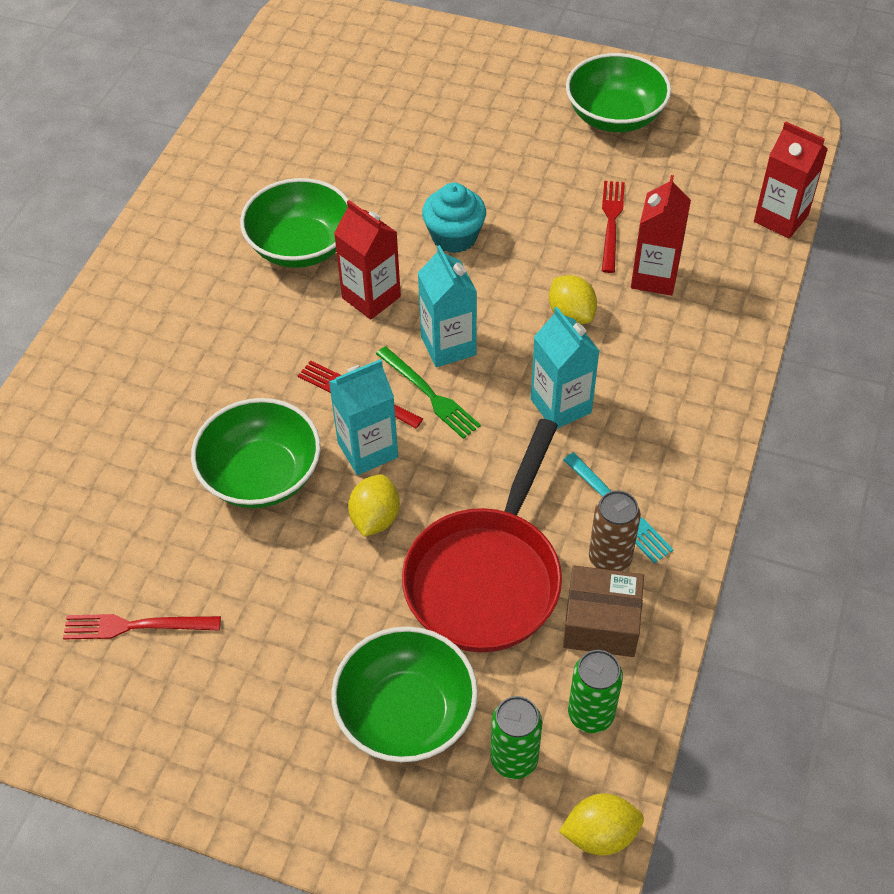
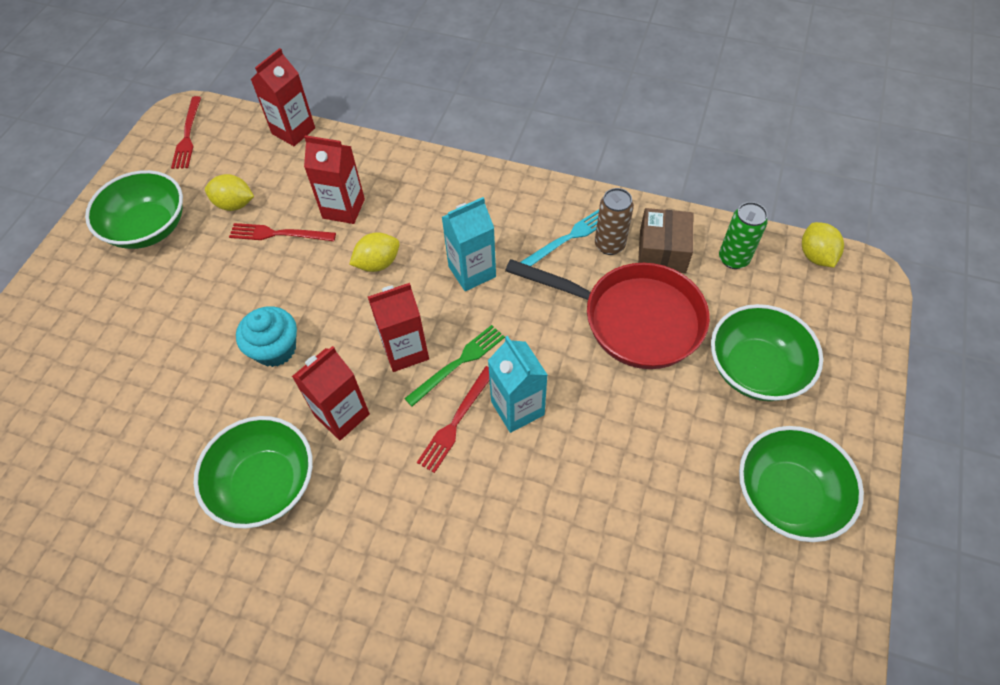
camera: 90 degrees left, 5 degrees up
red fork [63,614,221,639] -> red fork moved to [171,96,201,169]
green bowl [191,398,321,508] -> green bowl moved to [739,426,864,542]
yellow lemon [348,474,400,537] -> yellow lemon moved to [205,174,254,211]
turquoise carton [418,245,477,367] -> red carton [368,283,429,372]
green can [490,696,542,779] -> none

